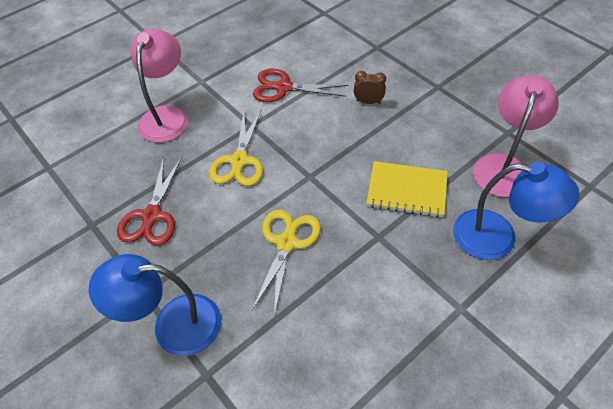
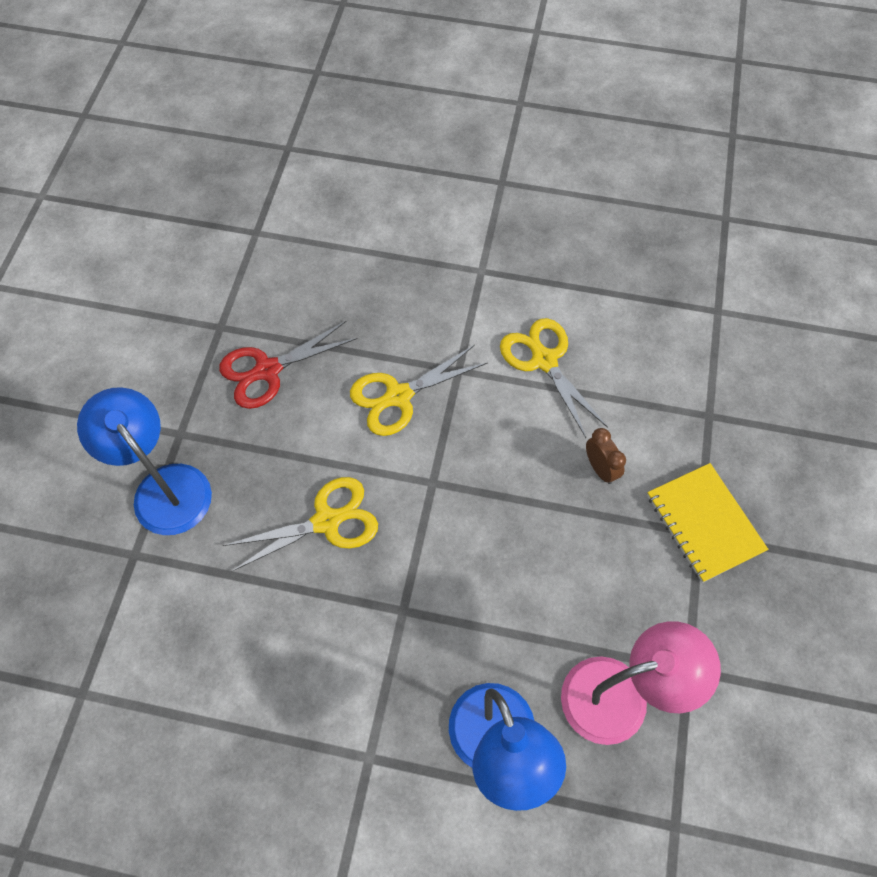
camera: 50 degrees right, 10 degrees up
pink lamp [131,29,189,143] -> none
red scissors [253,69,348,102] -> yellow scissors [500,318,608,438]
yellow notebook [366,161,448,218] -> yellow notebook moved to [647,463,768,583]

